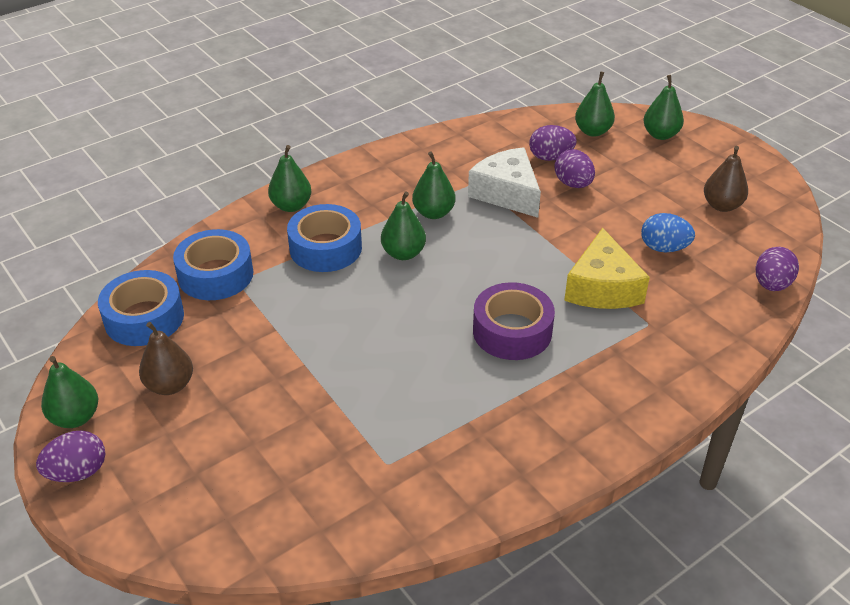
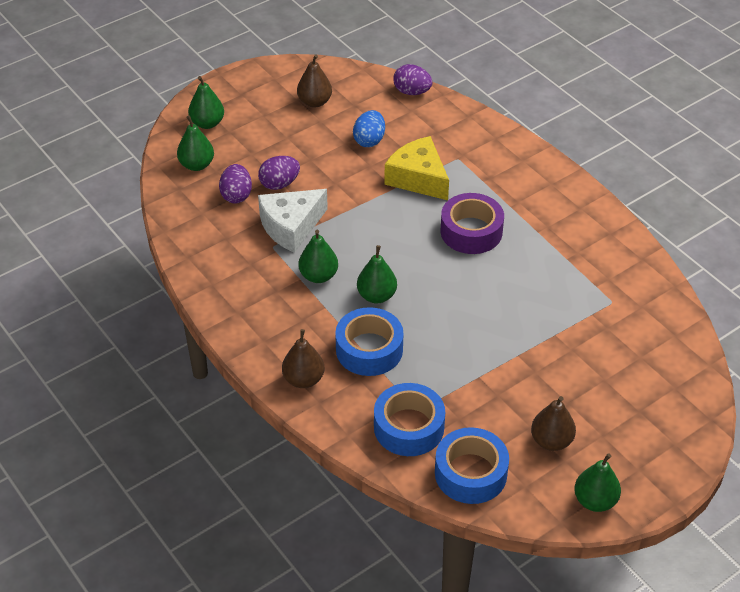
camera: 90 degrees left, 5 degrees up
purple egg [36,430,106,482] -> none
green pear [268,145,312,212] -> brown pear [282,329,325,388]
yellow cheese [564,228,650,309] -> yellow cheese turned 135 degrees counterclockwise [384,136,449,200]

